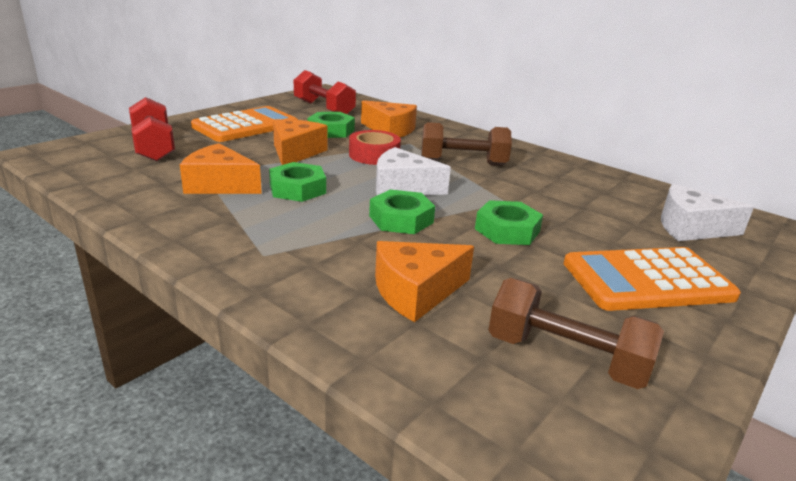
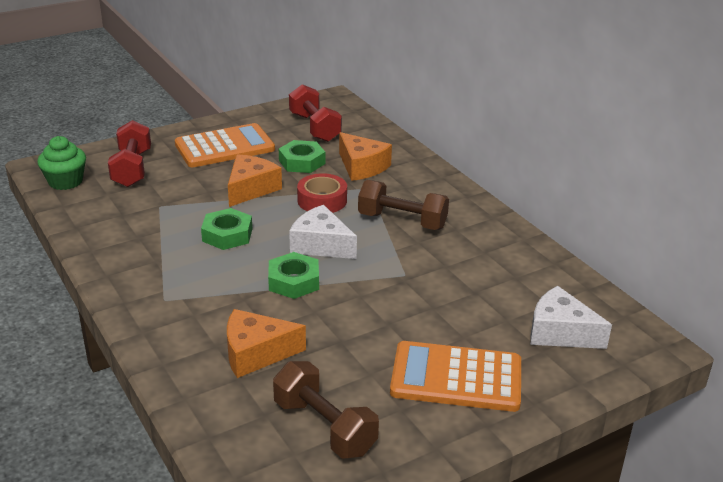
camera: 20 degrees right, 5 degrees up
orange cheese [180,143,262,194] -> none
green nut [475,200,543,245] -> none
none -> green cupcake [37,136,86,190]

